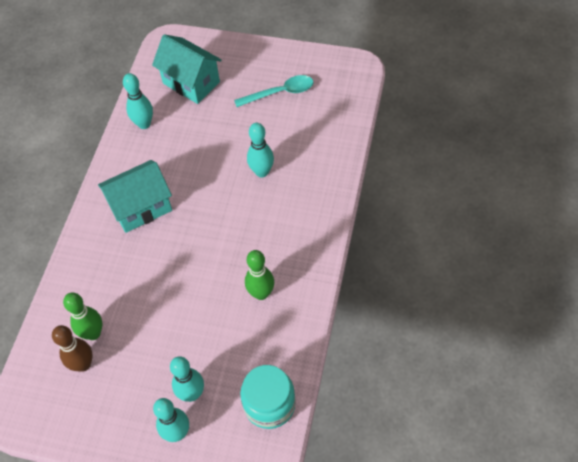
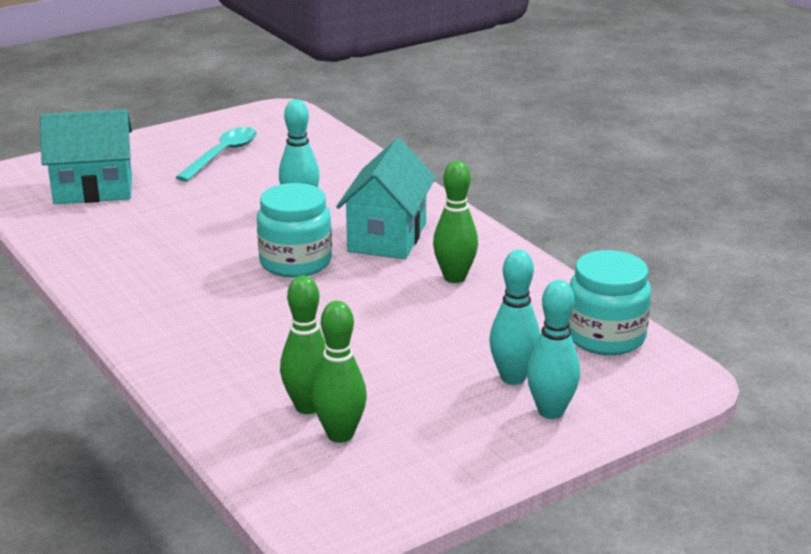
camera: 50 degrees left, 30 degrees down
brown bowling pin [52,325,93,372] -> green bowling pin [312,301,367,443]
turquoise house [98,160,172,233] -> turquoise house moved to [336,138,436,259]
turquoise bowling pin [123,73,153,129] -> none
none -> turquoise jar [257,183,332,277]

